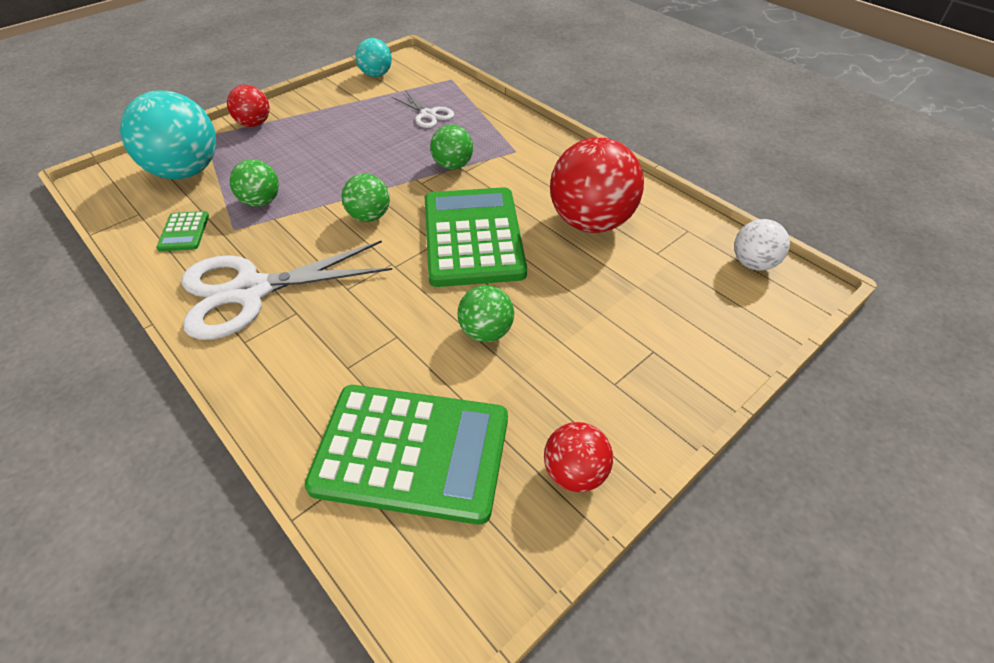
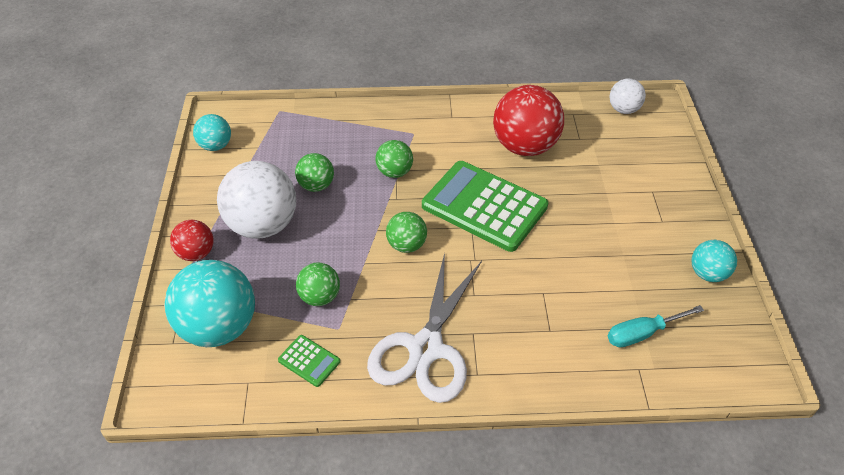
camera: 50 degrees left, 0 degrees up
green calculator [304,385,508,525] -> turquoise screwdriver [608,305,704,347]
white scissors [392,90,454,128] -> none
green ball [458,285,514,342] -> green ball moved to [295,153,334,192]
red ball [544,422,613,492] -> turquoise ball [692,240,737,282]
none -> white ball [217,161,296,239]

